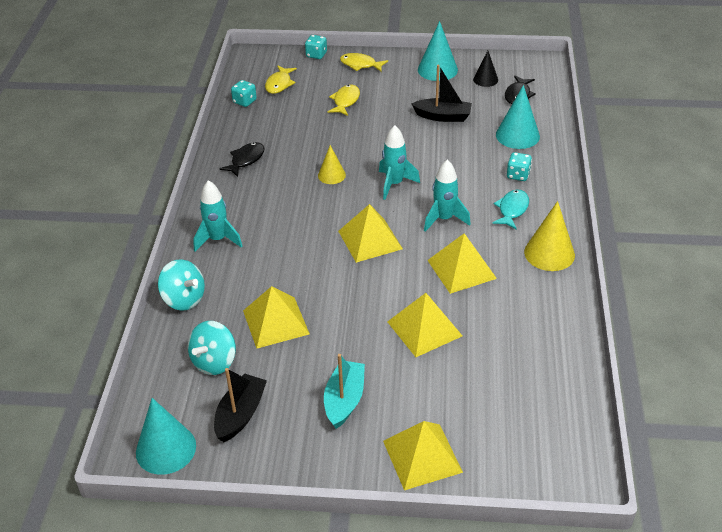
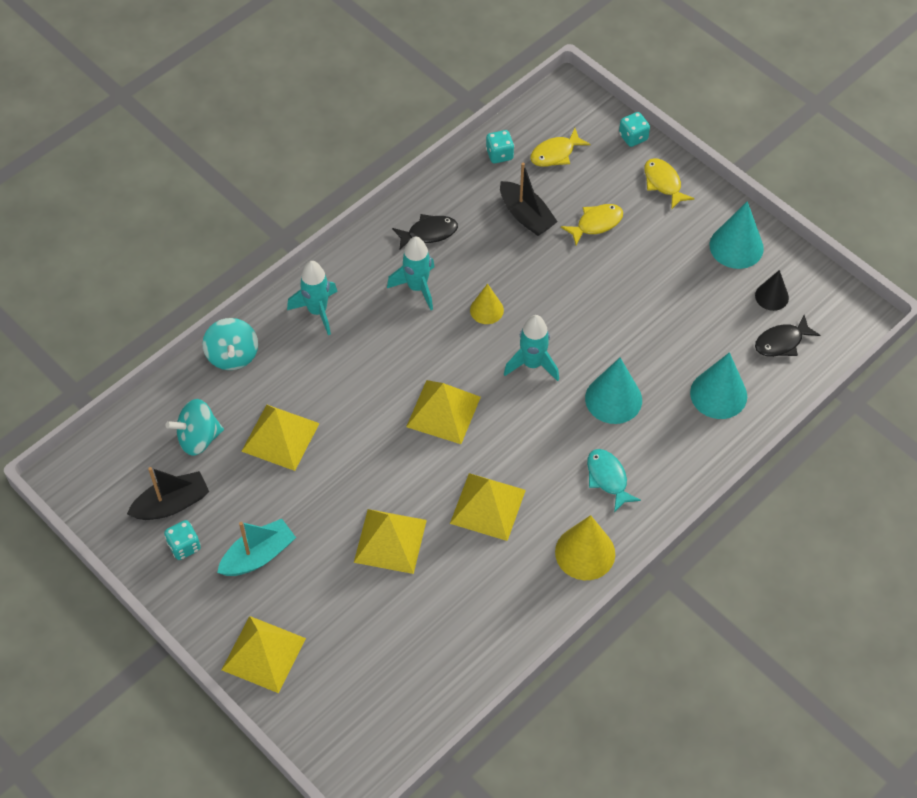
camera: 40 degrees right, 15 degrees up
turquoise cone [136,398,196,475] -> turquoise cone moved to [585,358,642,424]
black boat [411,65,472,122] -> black boat moved to [500,163,558,236]
turquoise rocket [424,159,471,232] -> turquoise rocket moved to [387,236,434,310]
turquoise fish [492,189,529,229] -> turquoise fish turned 90 degrees counterclockwise [587,449,641,512]
turquoise dice [507,152,532,181] -> turquoise dice moved to [164,520,201,560]

